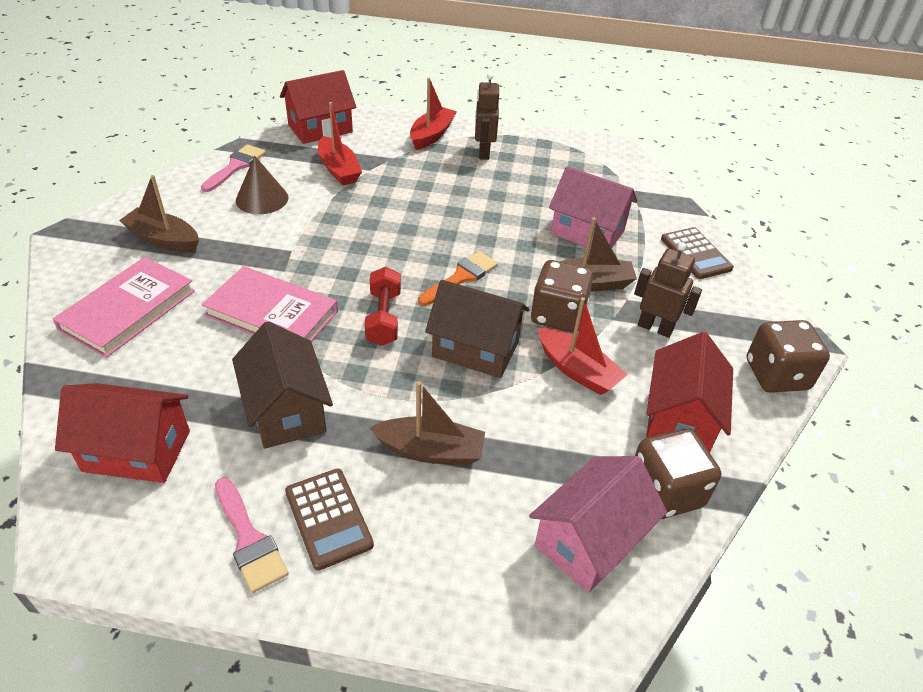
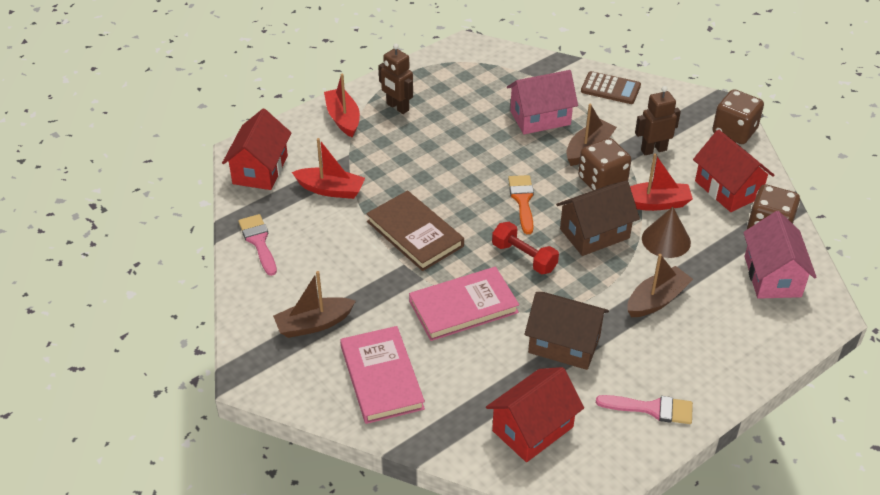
camera: 45 degrees left, 0 degrees up
brown cone [236,156,289,214] -> brown cone moved to [642,207,691,258]
brown calculator [285,468,374,570] -> none
none -> brown book [366,191,464,271]

